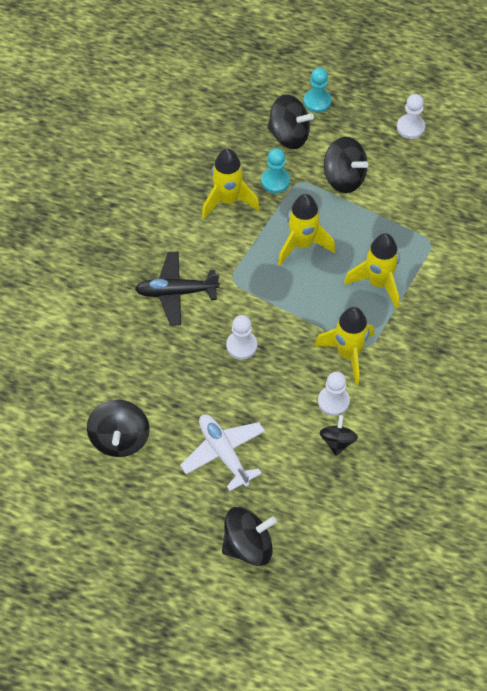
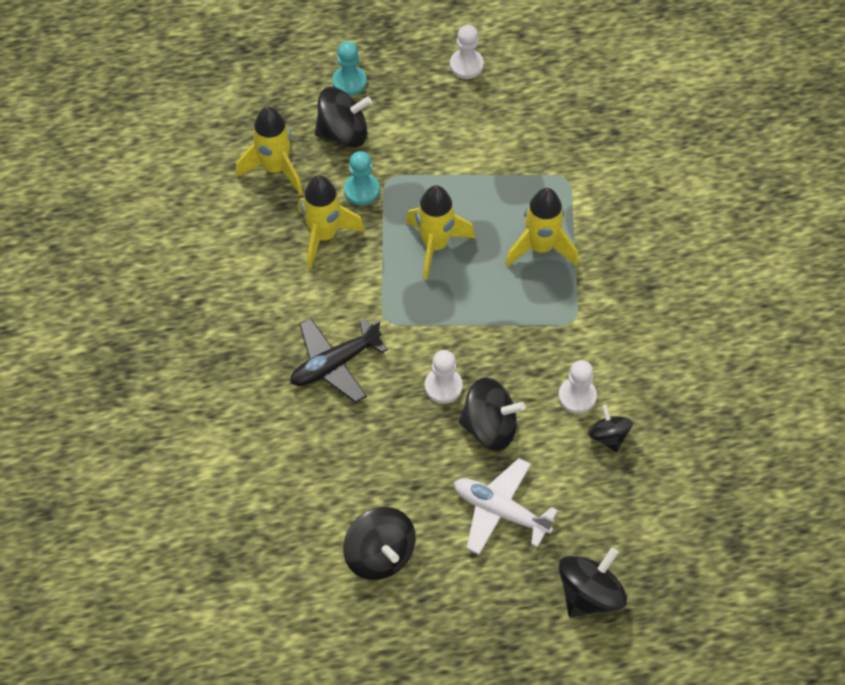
camera: 30 degrees left, 0 degrees up
yellow rocket [314,307,374,385] -> yellow rocket moved to [236,107,303,194]
black spinning top [324,137,368,193] -> black spinning top moved to [459,377,525,451]

